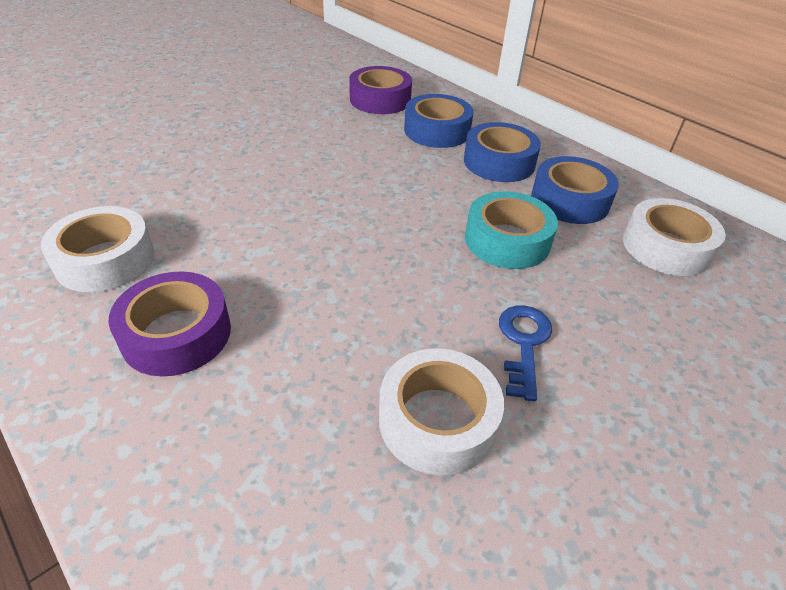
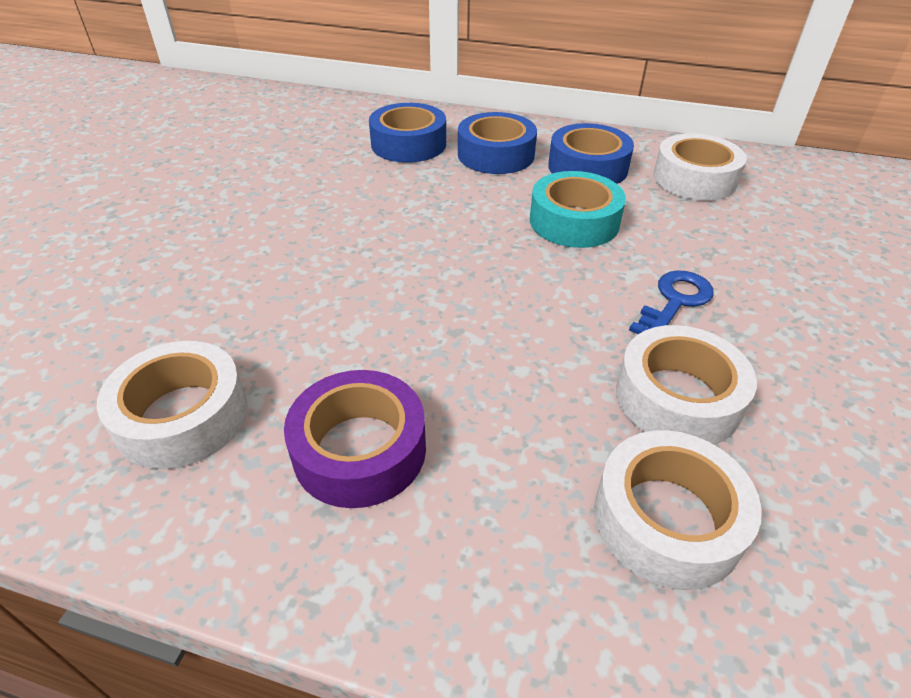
camera: 30 degrees left, 0 degrees up
purple tape [349,66,412,114] -> none
blue key [499,305,552,401] -> blue key turned 60 degrees clockwise [629,270,714,334]
none -> white tape [594,430,762,590]

